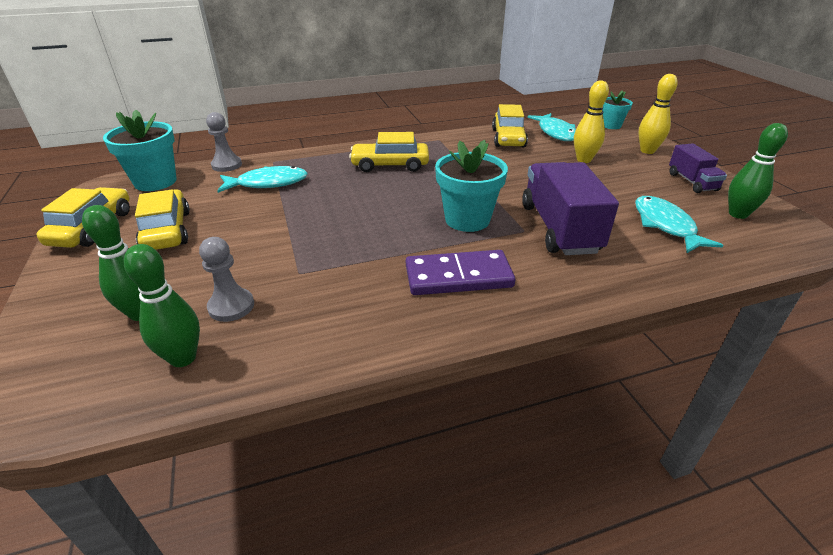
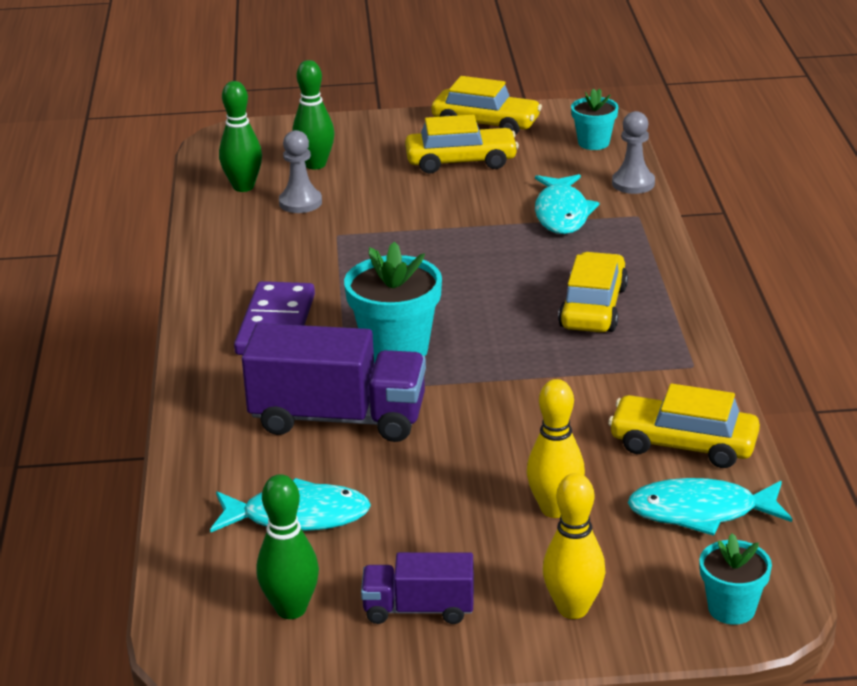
camera: 105 degrees right, 5 degrees down
turquoise flower pot [103,110,177,191] -> turquoise flower pot [571,88,618,150], size x0.59

